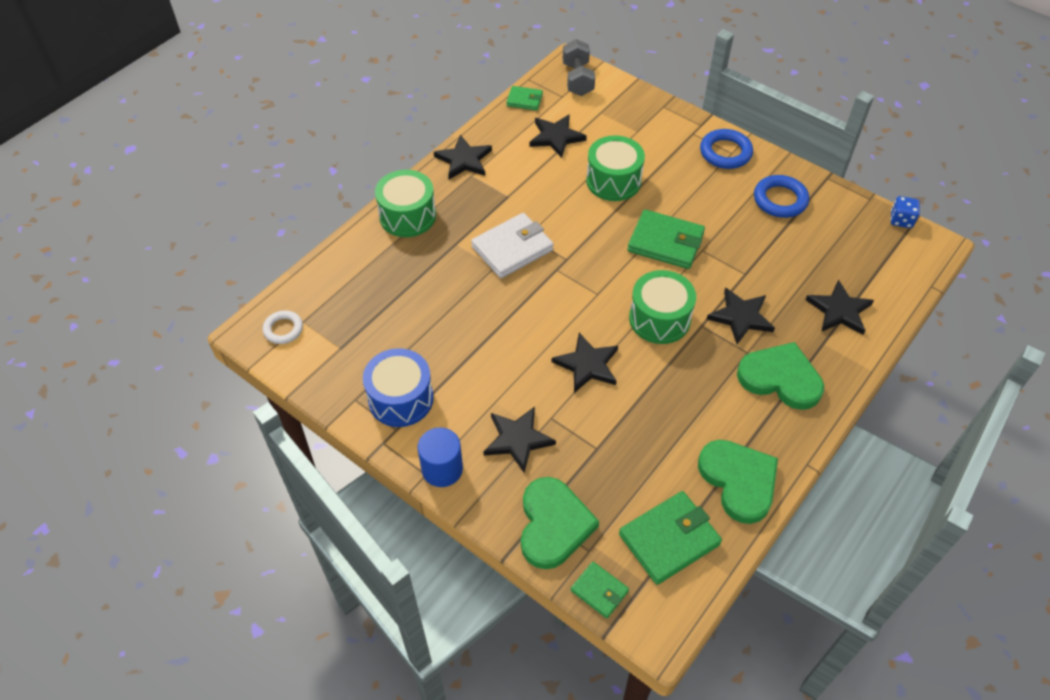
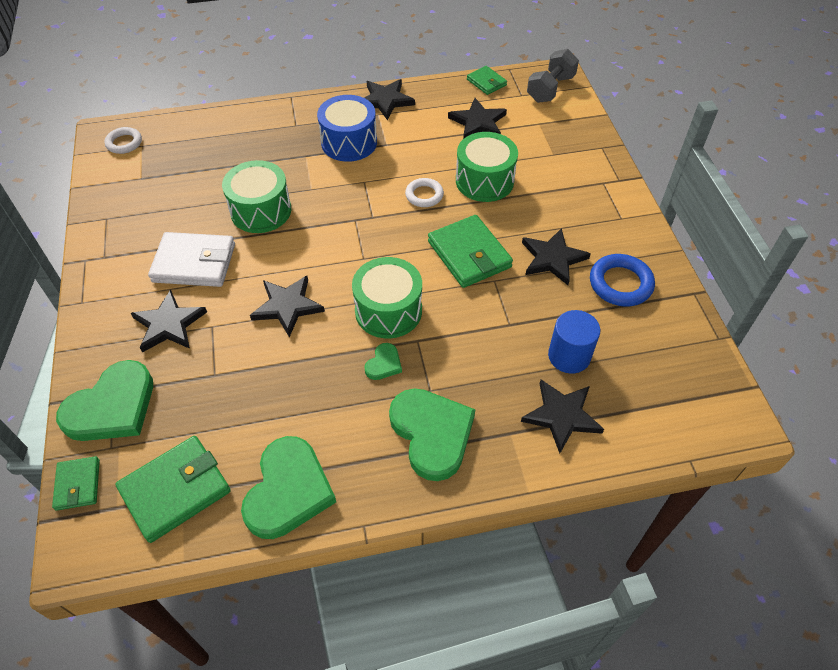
camera: 40 degrees right, 0 degrees up
blue drum [363,348,434,427] -> blue drum moved to [317,95,377,162]
green drum [375,170,436,237] -> green drum moved to [222,160,291,233]
blue cylinder [418,427,463,487] -> blue cylinder moved to [548,310,600,374]
white wallet [471,213,554,278] -> white wallet moved to [148,232,235,287]
green wallet [619,491,722,585] -> green wallet turned 45 degrees counterclockwise [116,436,231,543]
blue ring [700,129,753,169] -> none
black star [707,287,775,344] -> black star moved to [522,228,591,285]
blue dice [890,196,920,228] -> none
none -> green heart [364,343,402,380]
none -> white ring [405,178,444,207]

